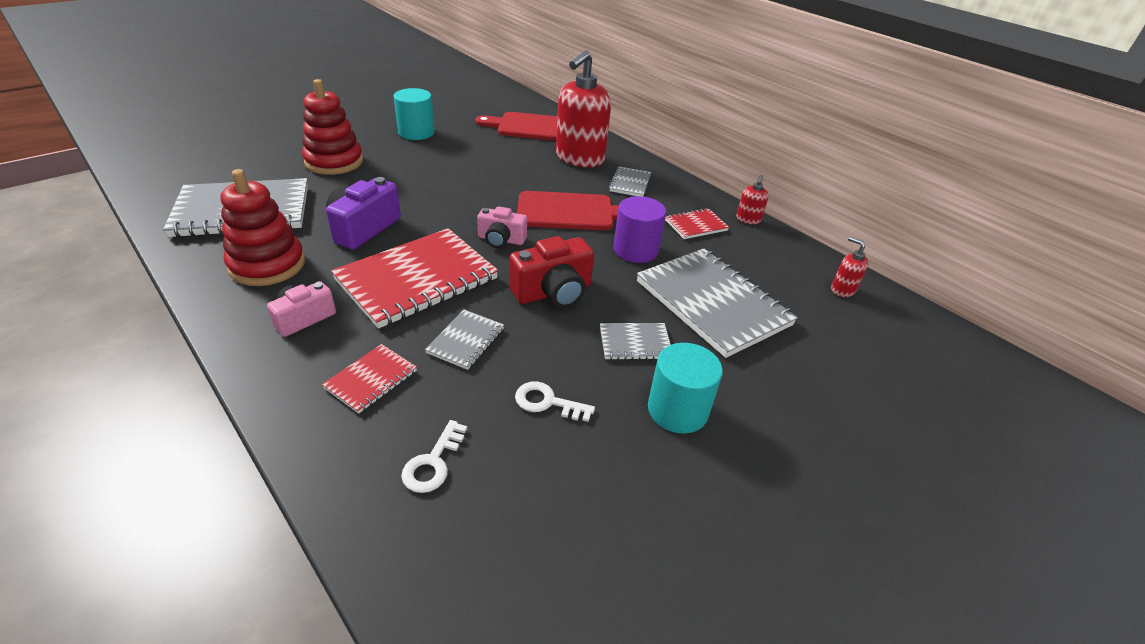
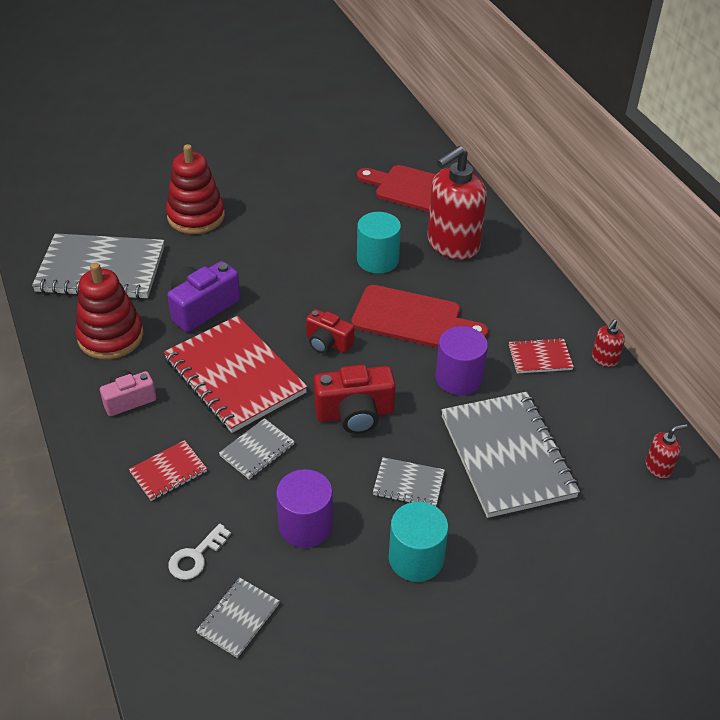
camera: 20 degrees right, 5 degrees up
red notebook [331,228,498,329] -> red notebook turned 75 degrees clockwise [164,316,308,433]
turquoise cylinder [393,88,435,140] -> turquoise cylinder moved to [357,212,401,274]
pink camera [477,206,527,248] -> red camera [306,309,354,353]
white key [515,381,595,422] -> purple cylinder [276,469,333,548]
grey notebook [609,167,651,197] -> grey notebook moved to [196,577,280,658]
red soap dispenser [831,237,869,297] -> red soap dispenser turned 90 degrees clockwise [645,424,687,479]

